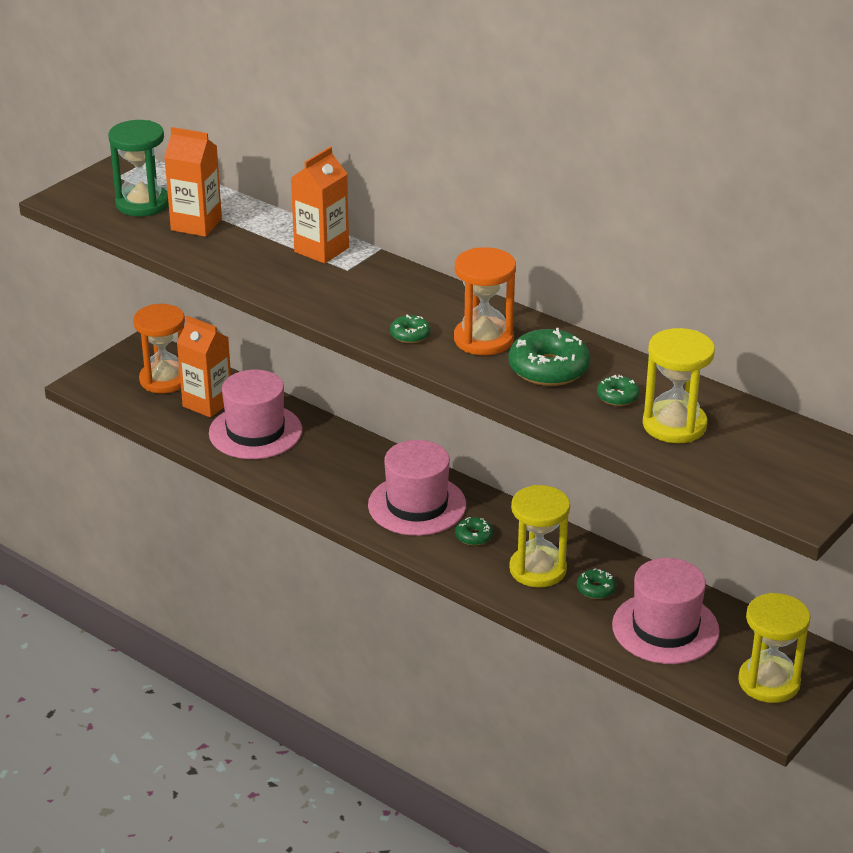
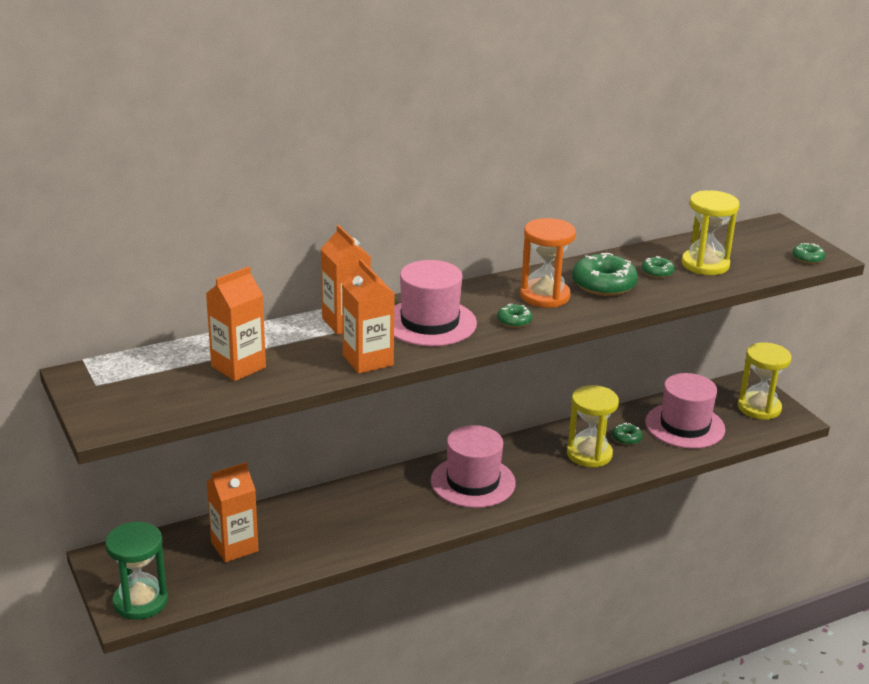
camera: 65 degrees left, 5 degrees down
green hourglass [108,120,169,216] -> green hourglass moved to [105,522,168,620]
orange hourglass [133,304,185,393] -> none
pink hat [209,370,302,459] -> pink hat moved to [394,260,477,346]
green donut [455,517,493,546] -> green donut moved to [793,243,825,264]
none -> orange carton [342,259,395,374]

